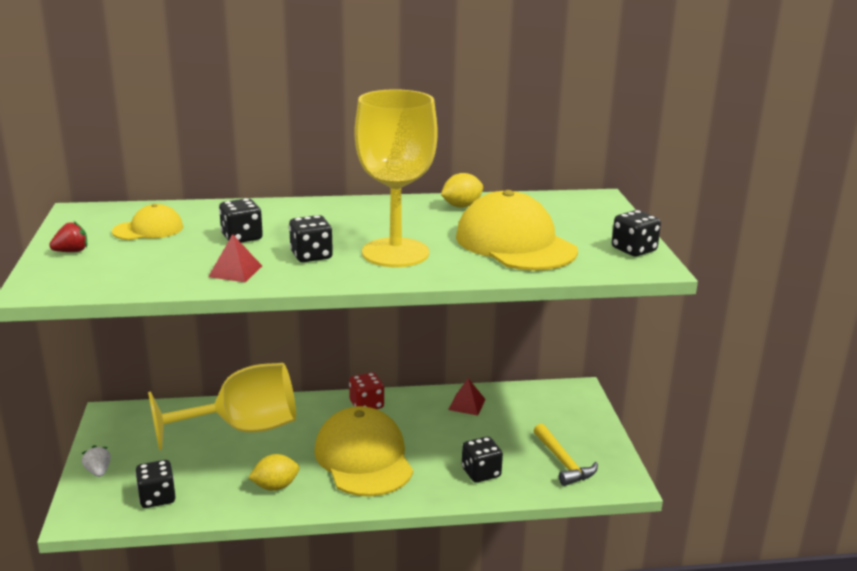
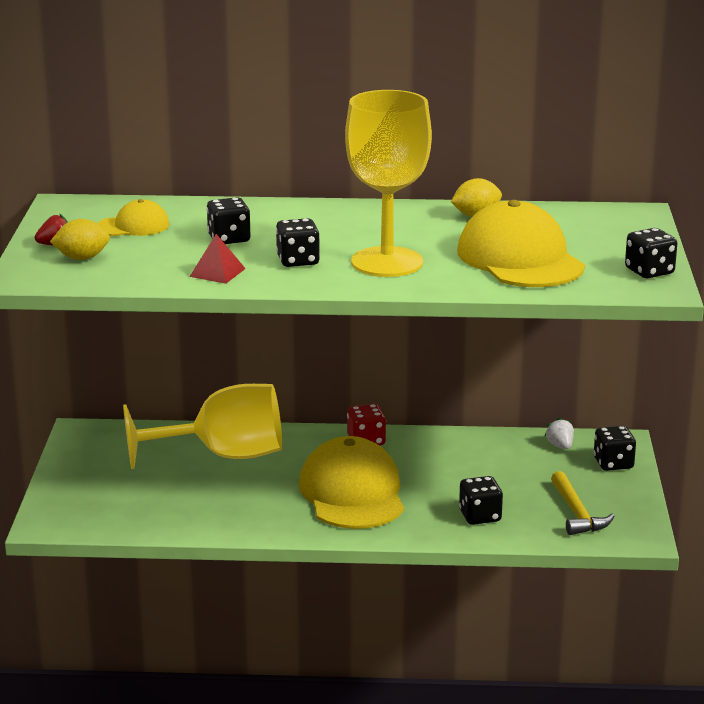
camera: 10 degrees right, 0 degrees up
white strawberry [82,445,111,477] -> white strawberry moved to [545,418,574,449]
black dice [135,460,176,508] -> black dice moved to [594,426,636,471]
yellow lemon [248,454,299,491] -> yellow lemon moved to [50,219,110,260]
red pyramid [448,378,486,416] -> none

